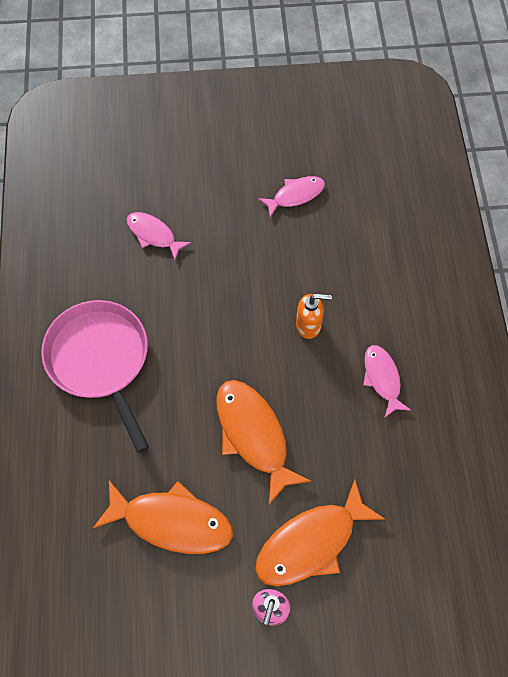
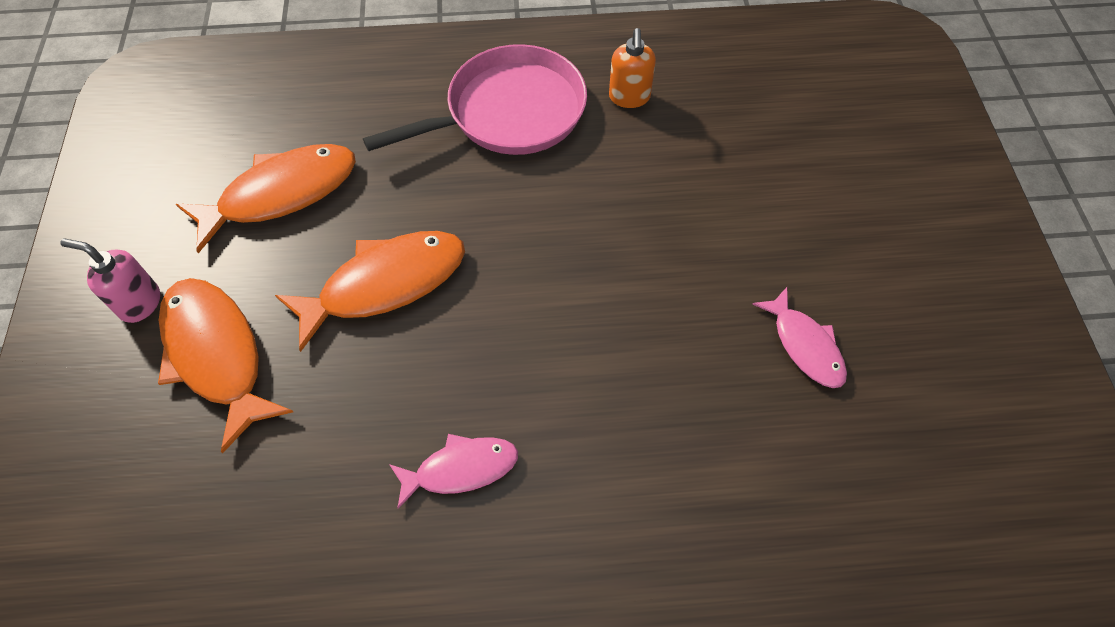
camera: 90 degrees right, 5 degrees down
orange fish [93,480,233,554] -> orange fish turned 135 degrees counterclockwise [176,144,356,253]
pink fish [127,212,191,260] -> none
orange soap dispenser [296,294,332,339] -> orange soap dispenser moved to [609,28,656,108]

